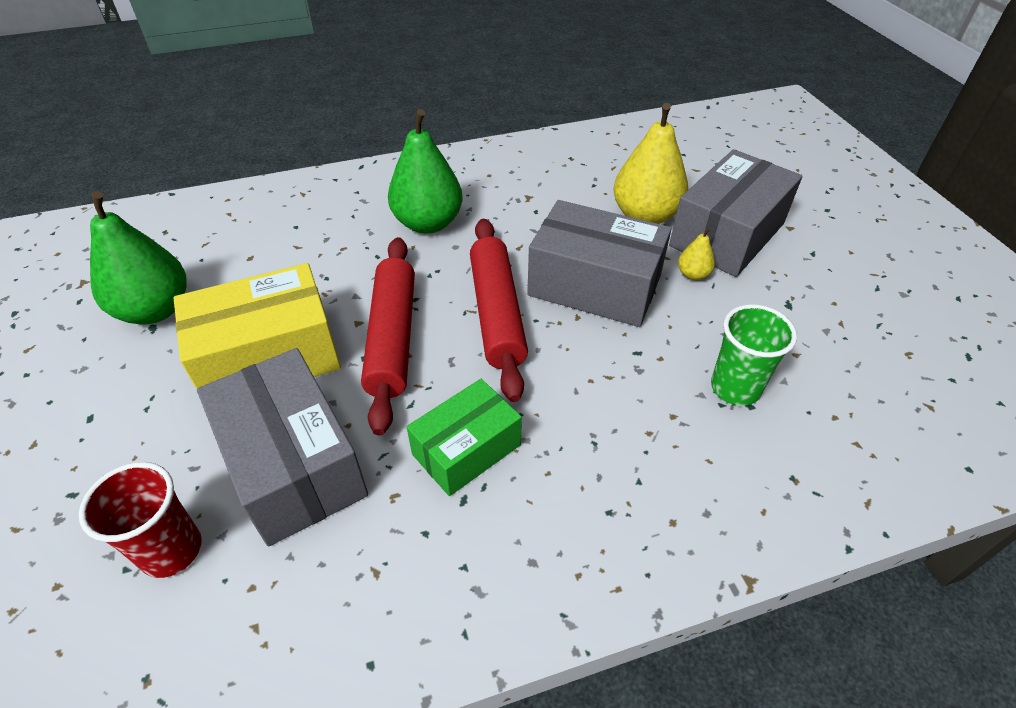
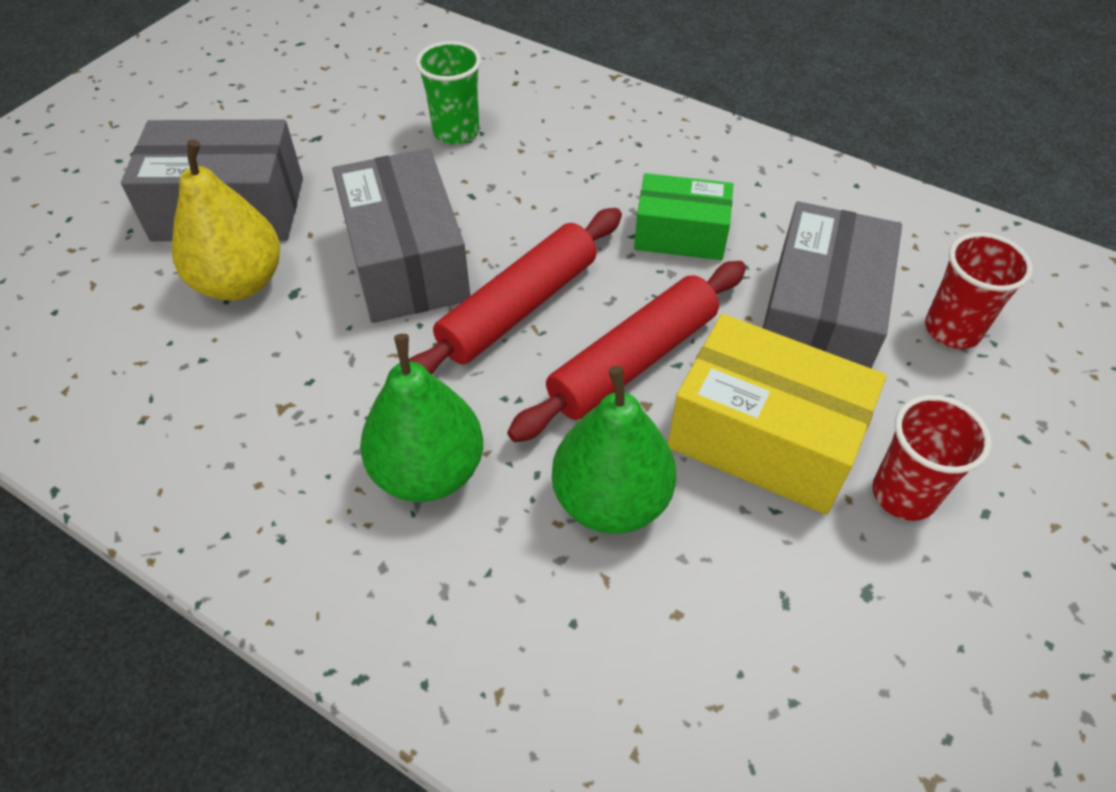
camera: 130 degrees left, 5 degrees up
green pear [90,191,187,325] -> green pear moved to [552,366,676,534]
yellow pear [678,227,715,280] -> none
none -> red cup [872,395,991,521]

